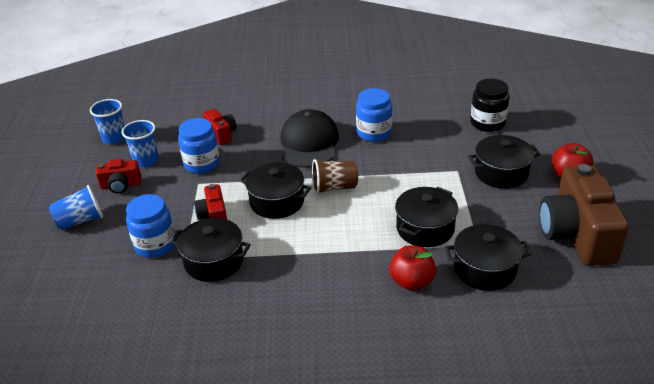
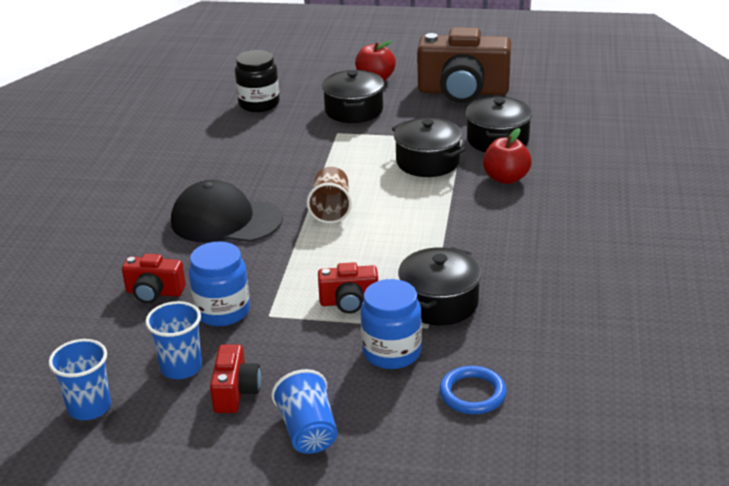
camera: 80 degrees left, 5 degrees down
red camera [203,109,237,145] -> red camera turned 150 degrees counterclockwise [122,254,186,303]
black pot [240,162,311,219] -> none
blue jar [356,88,392,142] -> none
none -> blue ring [439,366,507,414]

